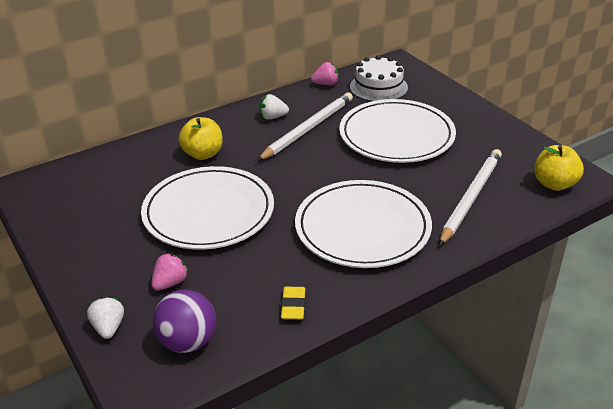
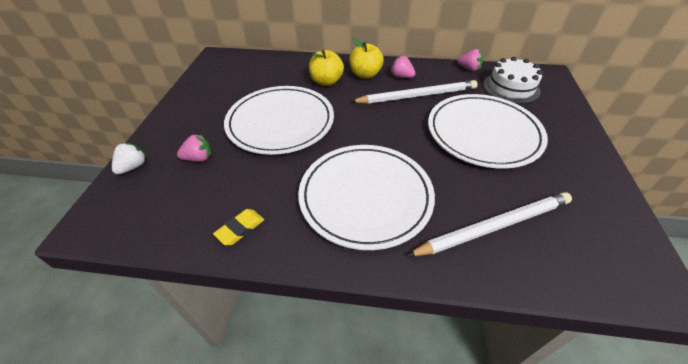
camera: 40 degrees right, 10 degrees up
purple ball [153,290,216,353] -> none
white strawberry [259,94,289,120] -> pink strawberry [390,56,416,78]
yellow apple [534,145,584,191] -> yellow apple moved to [349,39,384,79]

